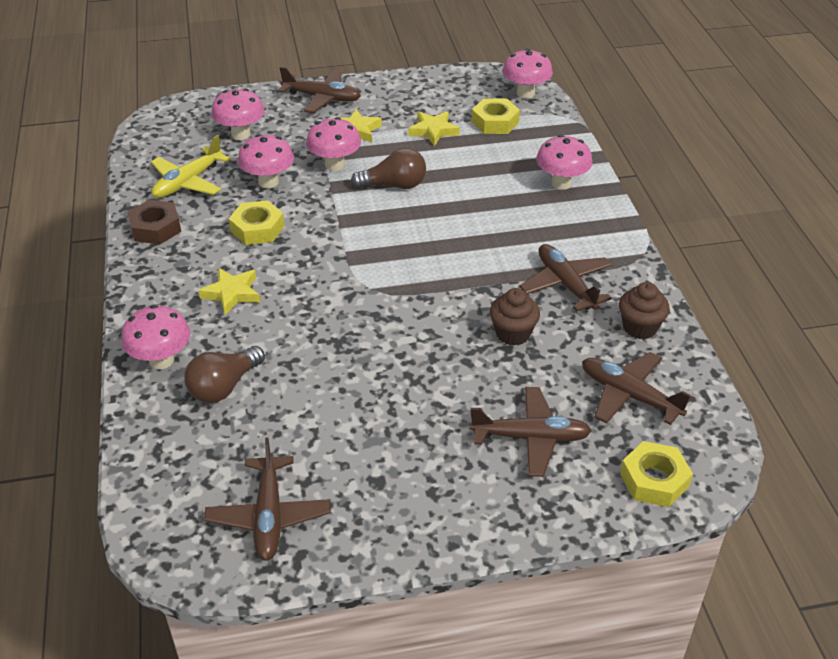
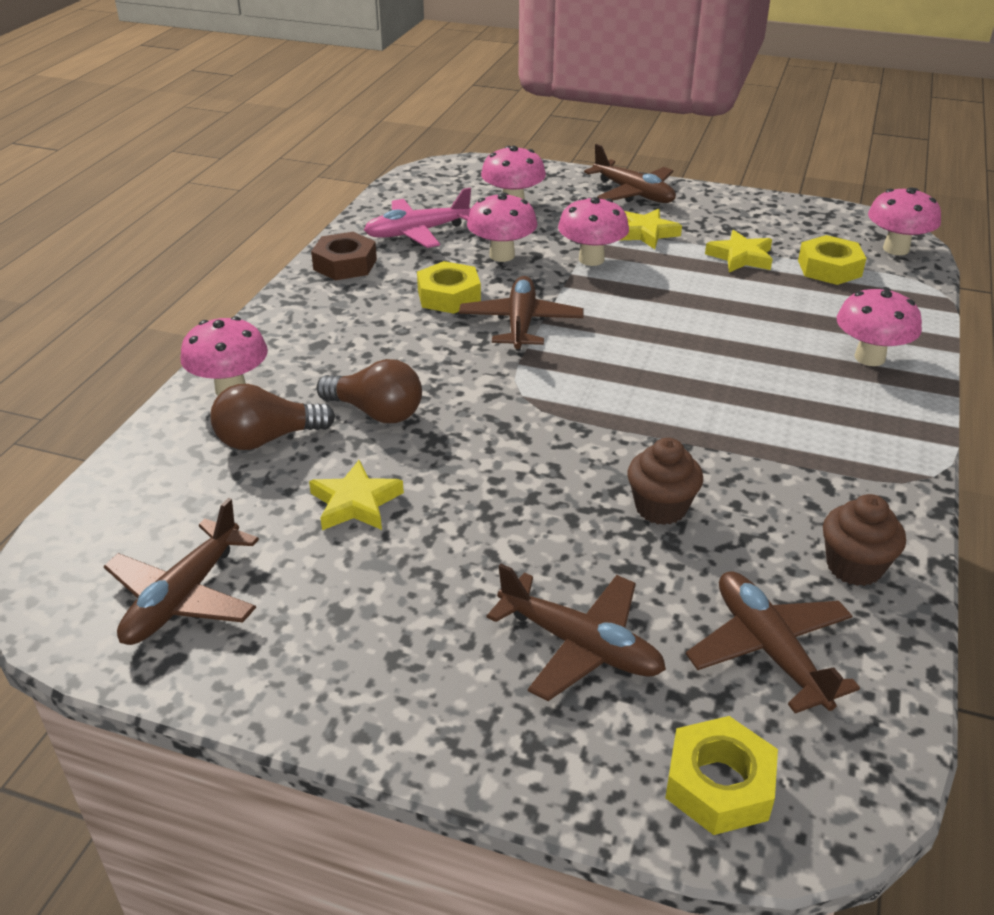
camera: 30 degrees right, 5 degrees down
yellow plane [151,135,231,198] -> pink plane [364,188,471,248]
yellow star [198,268,260,315] -> yellow star moved to [309,460,404,530]
brown light bulb [351,148,426,189] -> brown light bulb moved to [317,359,422,423]
brown plane [519,244,612,311] -> brown plane moved to [459,276,584,351]

